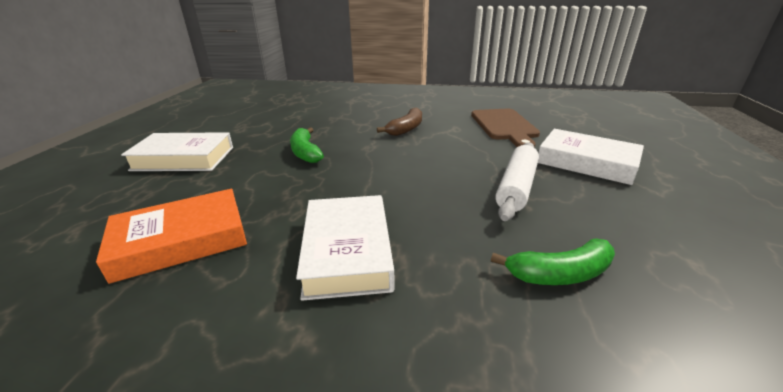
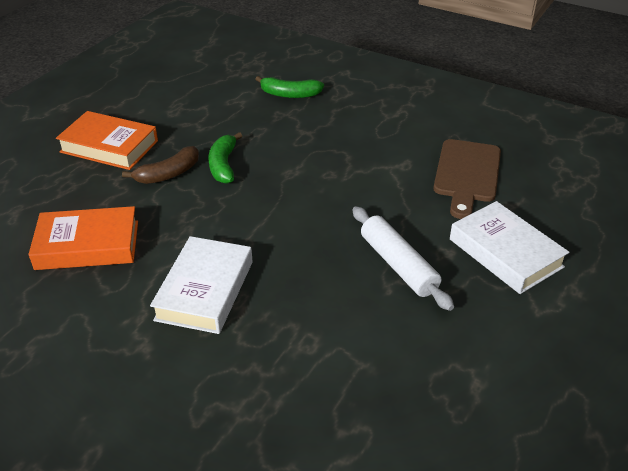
camera: 20 degrees right, 10 degrees up
white book [121,132,233,171] -> orange book [56,111,158,170]
brown banana [377,108,422,136] -> brown banana moved to [122,146,199,184]
green banana [491,238,615,285] -> green banana moved to [255,76,324,98]
white rolling pin [495,142,539,221] -> white rolling pin turned 75 degrees counterclockwise [352,206,454,311]

